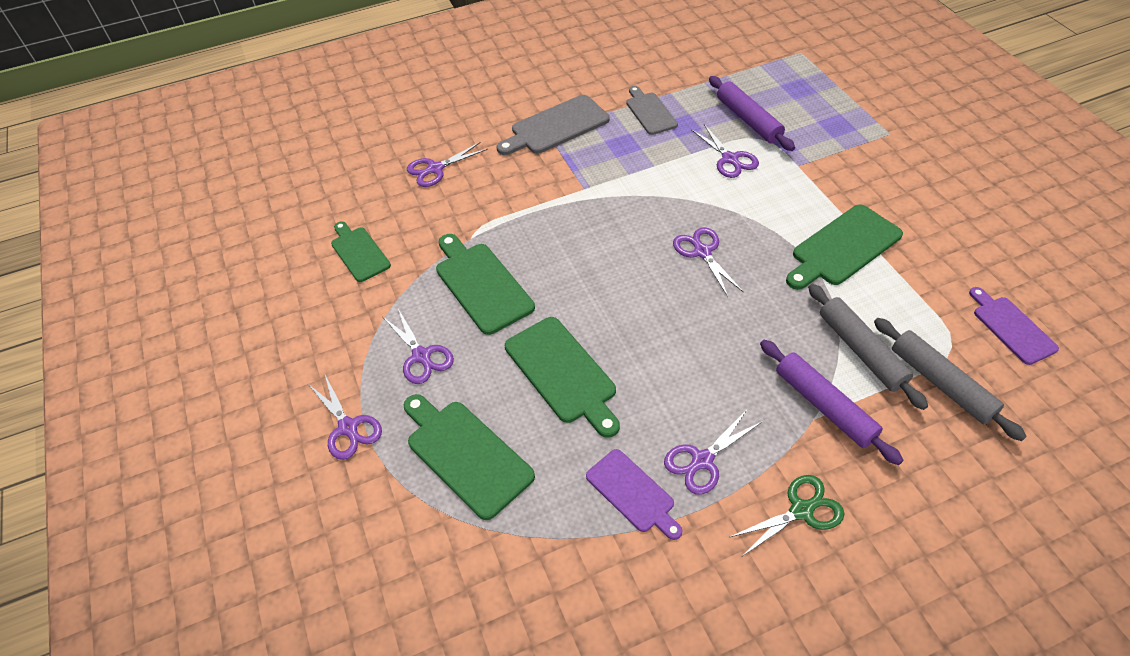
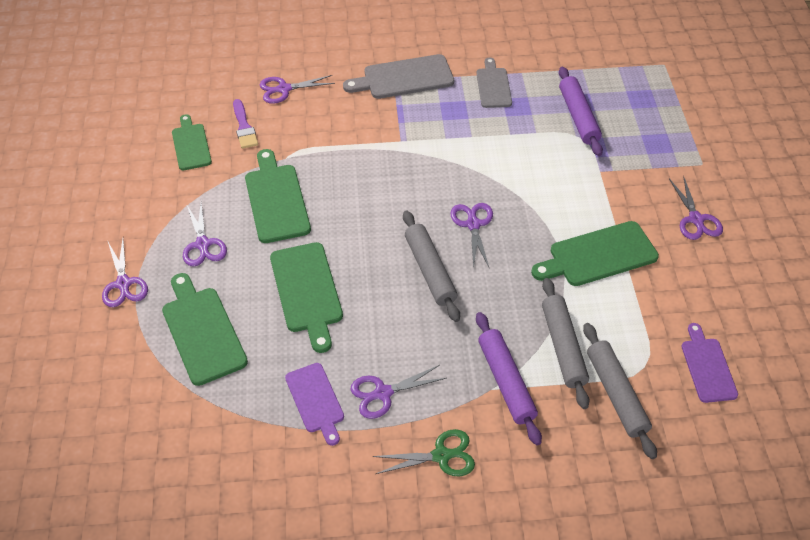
camera: 15 degrees right, 0 degrees up
purple scissors [691,124,759,178] -> purple scissors moved to [669,176,723,240]
none -> purple brush [233,99,258,149]
none -> grey rolling pin [403,210,460,322]

